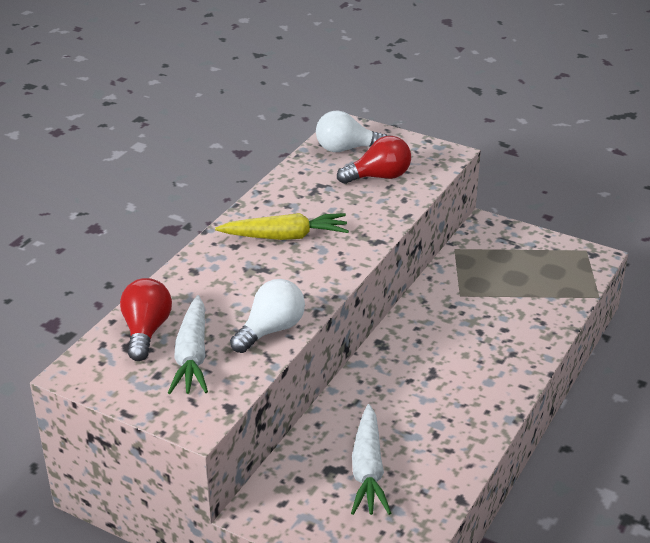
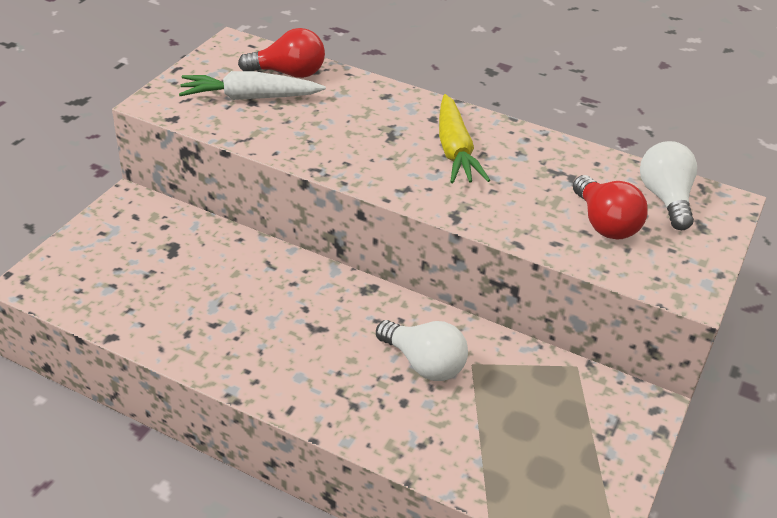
camera: 85 degrees right, 5 degrees up
white light bulb [230,279,305,353] -> white light bulb moved to [376,320,468,381]
white carrot [351,404,391,515] -> none

